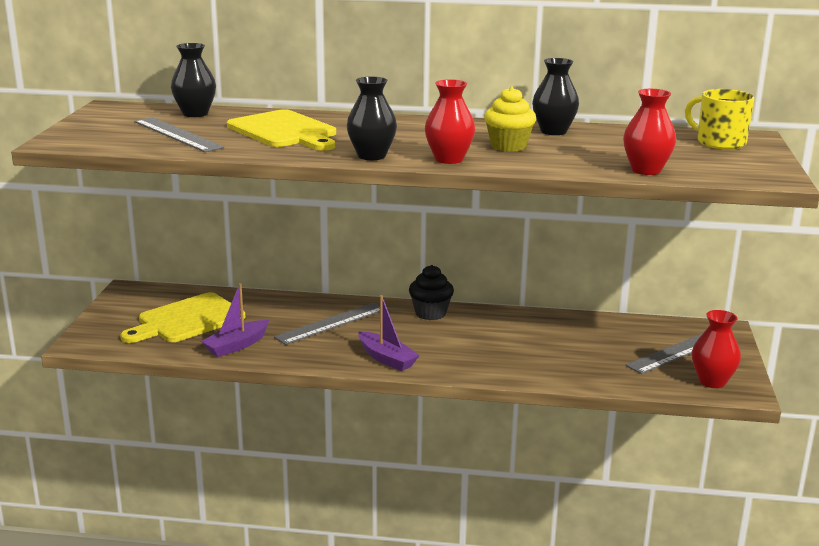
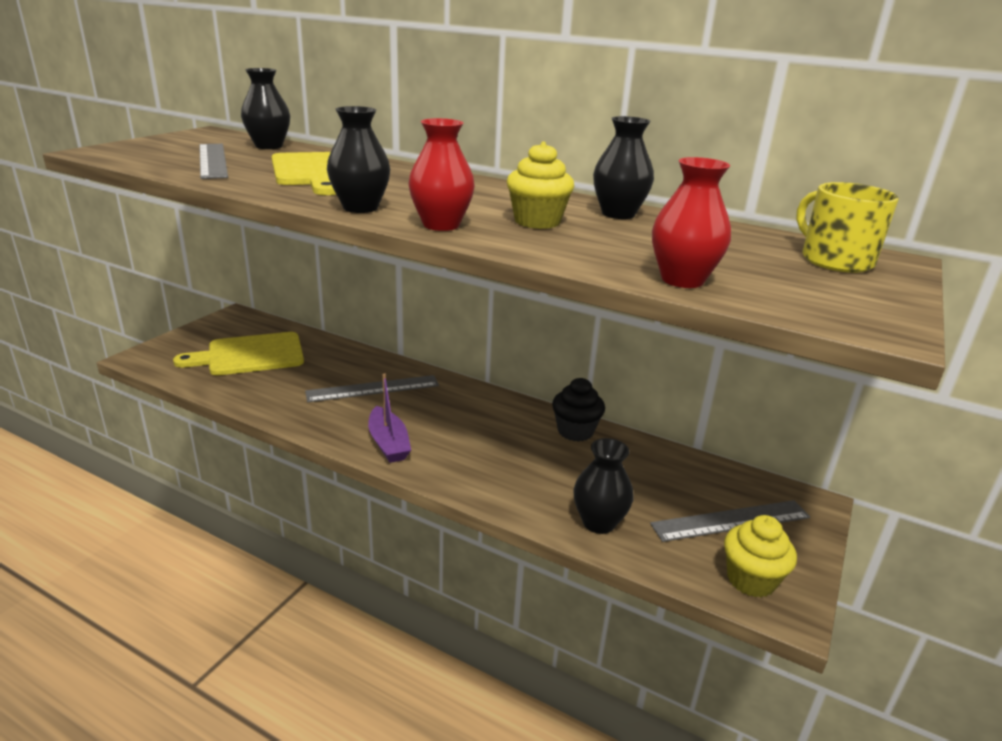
camera: 20 degrees right, 5 degrees up
purple boat [201,283,269,357] -> none
black cupcake [409,265,454,320] -> black cupcake moved to [552,378,605,442]
red vase [692,310,741,388] -> yellow cupcake [724,515,797,598]
none -> black vase [573,438,634,534]

